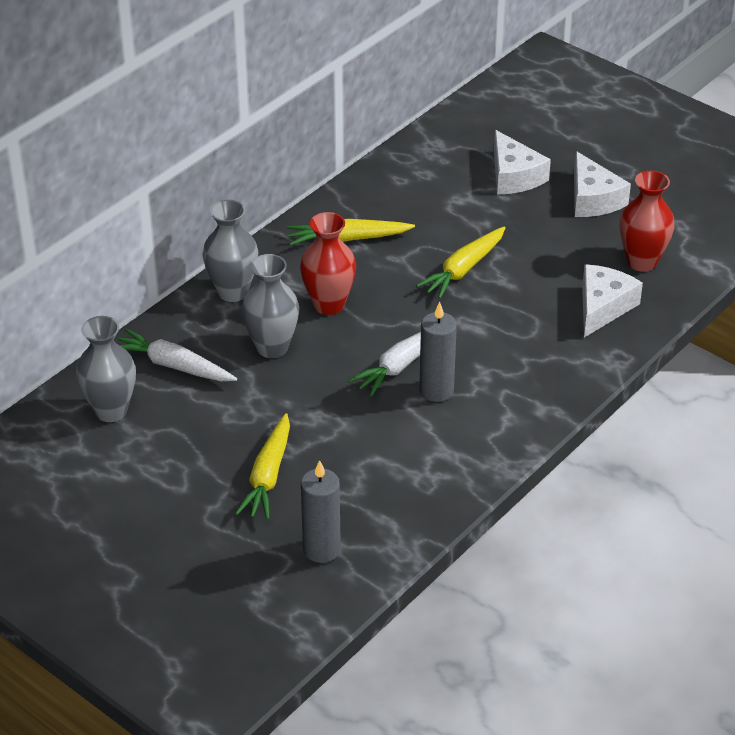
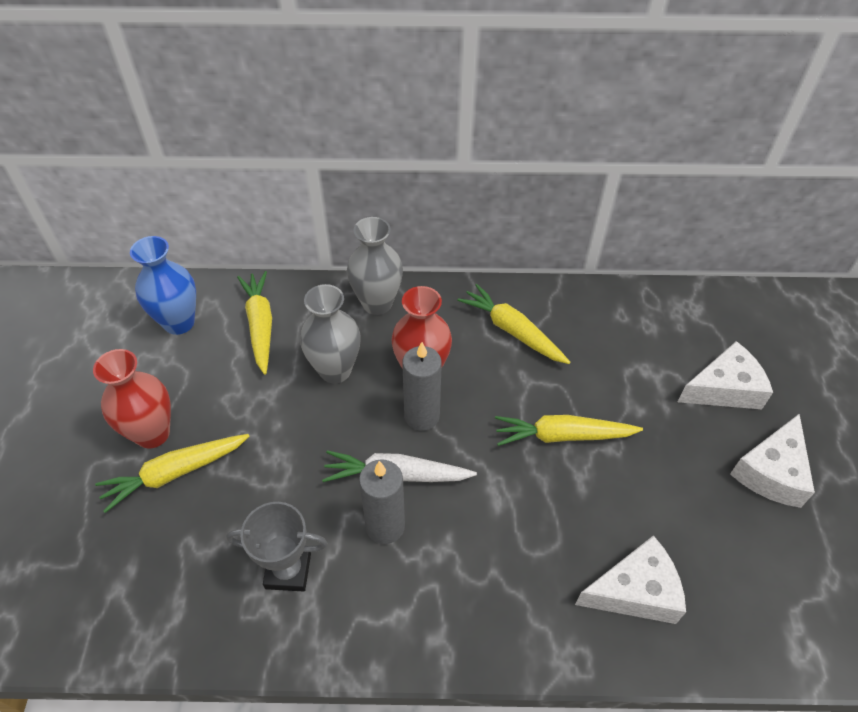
camera: 50 degrees right, 10 degrees up
grey vase [76,316,136,422] -> blue vase [130,236,196,335]
white carrot [117,329,237,381] -> yellow carrot [237,271,272,375]
grey candle [301,460,341,563] -> grey candle moved to [402,342,442,431]
white cheese [494,130,551,195] -> white cheese turned 135 degrees counterclockwise [678,341,773,409]
red vase [619,170,675,272] -> red vase moved to [93,349,171,449]
none -> grey trophy [226,502,328,592]

